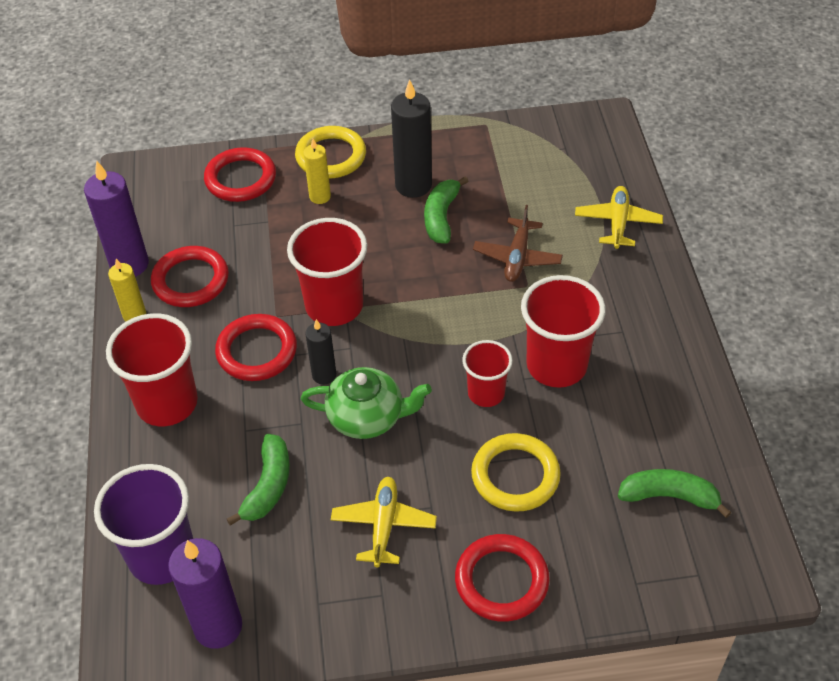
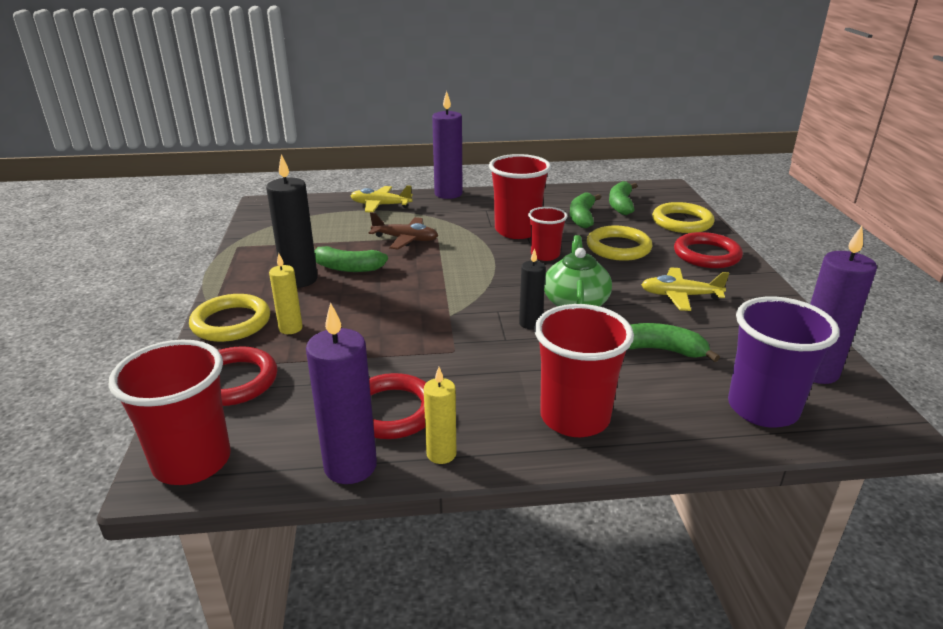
camera: 90 degrees left, 20 degrees down
red ring [215,314,297,381] -> none
red cup [287,218,367,326] -> red cup moved to [108,340,231,485]
none -> purple candle [432,91,463,199]
none -> green banana [570,192,601,228]
none -> yellow ring [652,202,715,233]

